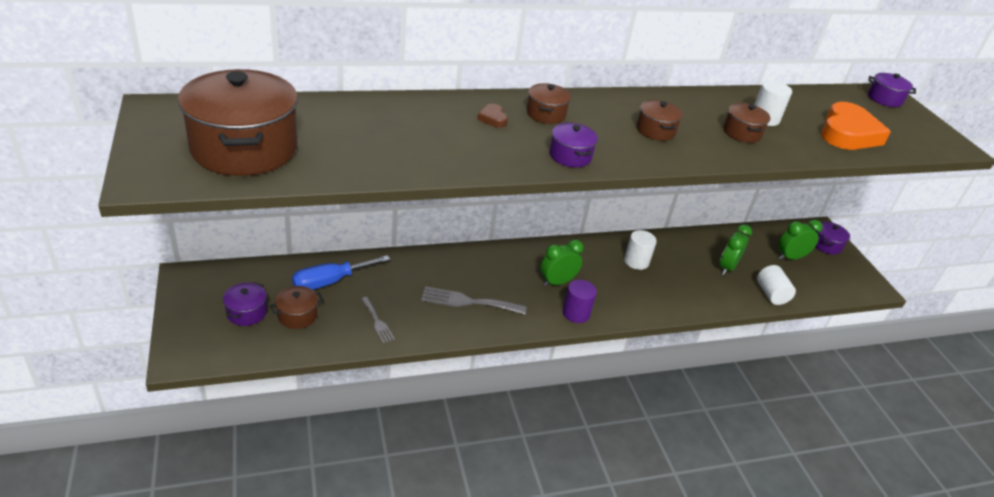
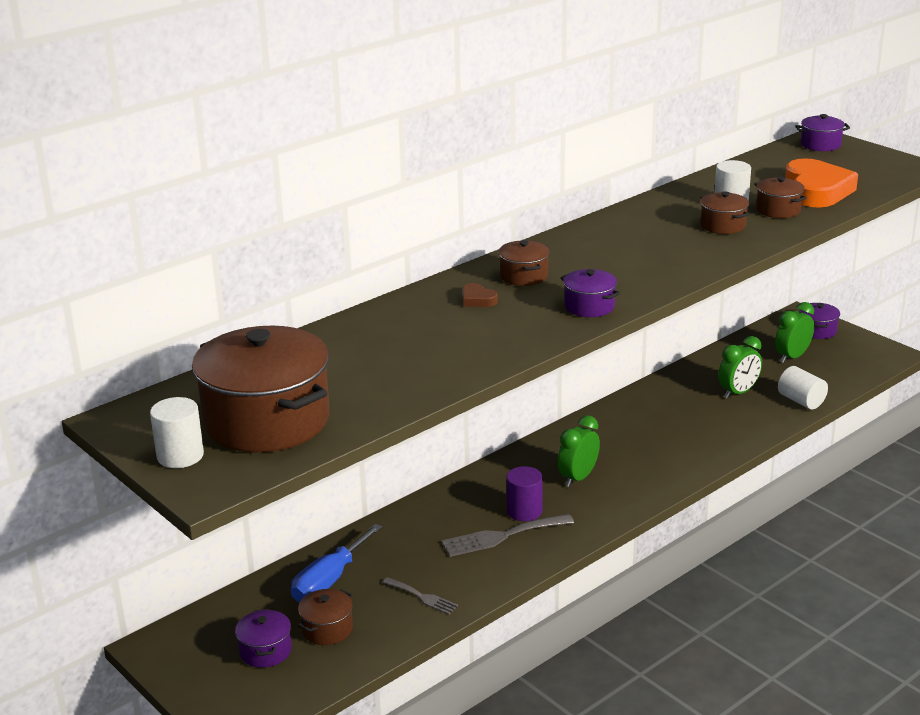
camera: 20 degrees left, 10 degrees down
purple cylinder [563,280,597,323] -> purple cylinder moved to [506,466,543,521]
white cylinder [624,230,657,270] -> white cylinder moved to [150,397,204,468]
brown pot [637,100,683,141] -> brown pot moved to [754,177,807,218]
green clock [720,224,752,275] -> green clock turned 135 degrees counterclockwise [718,336,762,399]

